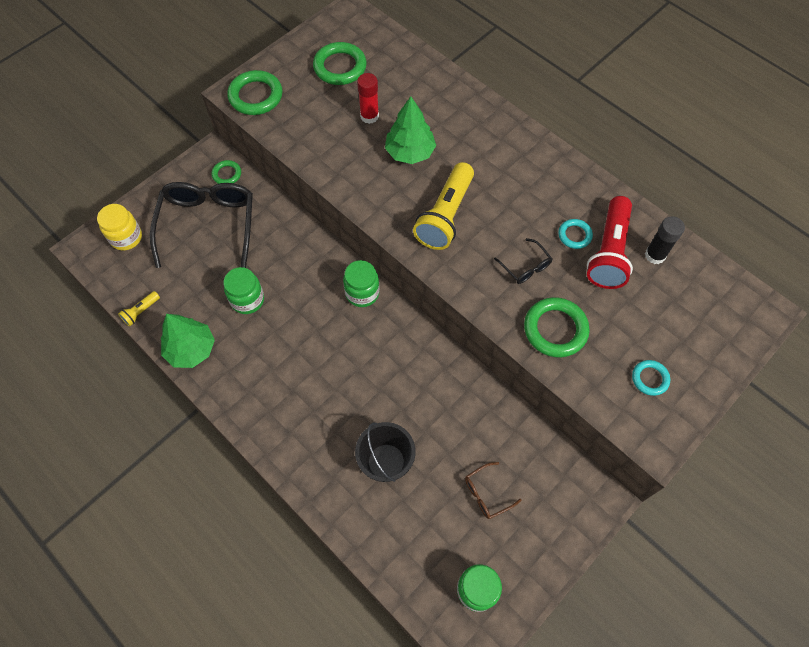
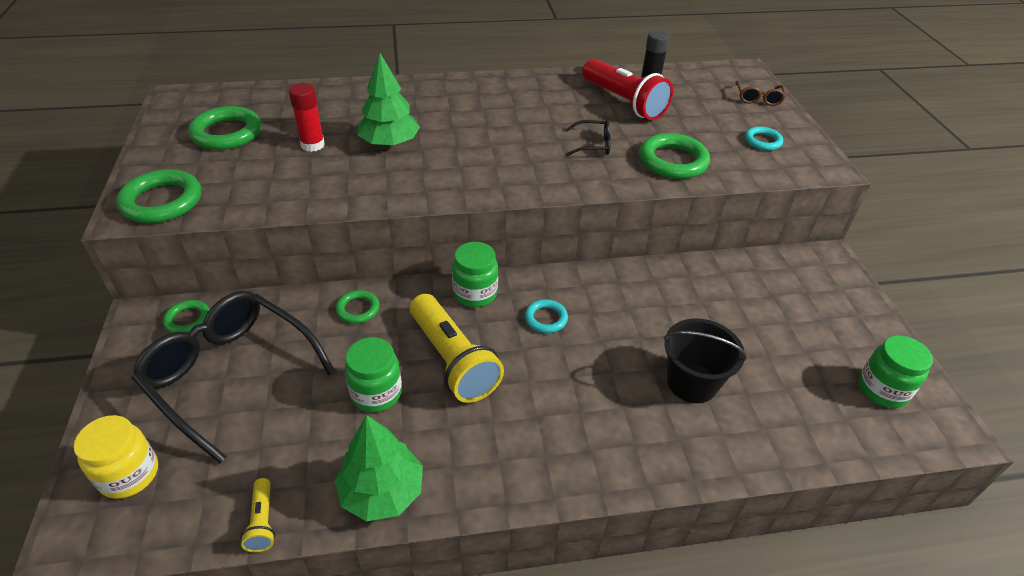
camera: 55 degrees left, 20 degrees down
yellow flashlight [413,162,474,250] -> yellow flashlight moved to [410,294,504,403]
brown glasses [465,462,521,519] -> brown glasses moved to [735,81,786,106]
turquoise ring [558,219,593,249] -> turquoise ring moved to [525,299,568,333]
none -> green ring [336,290,380,324]

